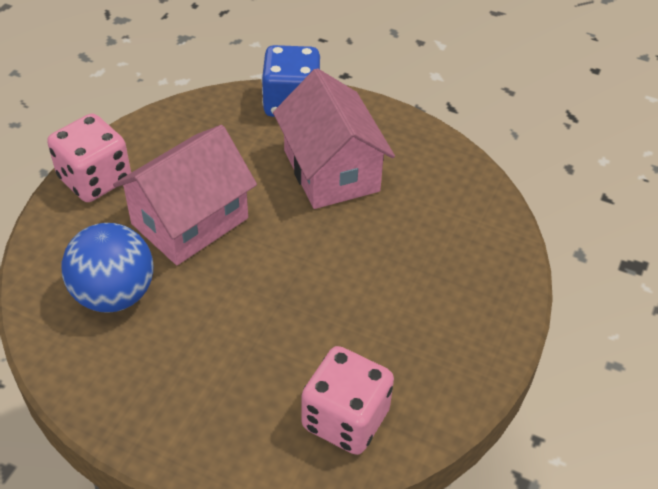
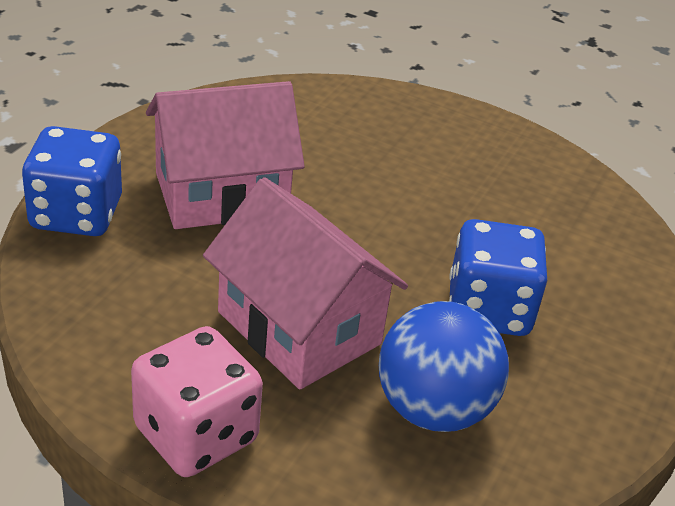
camera: 90 degrees left, 10 degrees down
pink dice [301,346,394,455] -> none
none -> blue dice [449,219,547,336]

